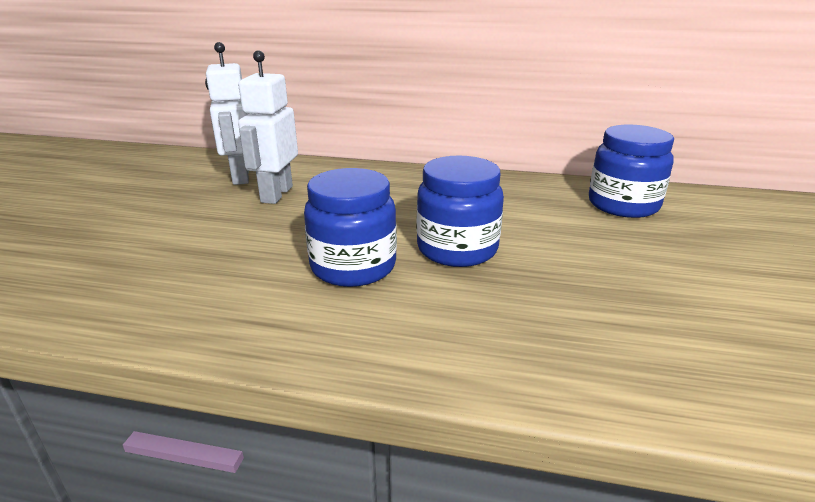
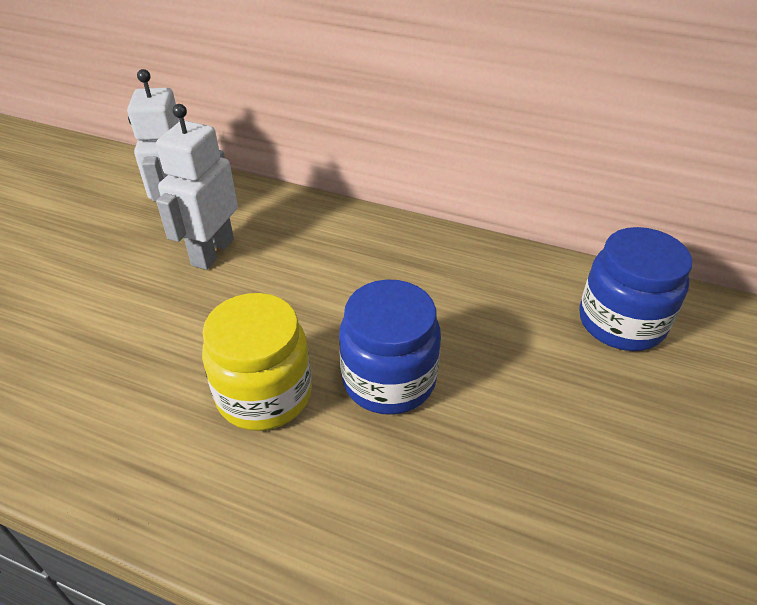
camera: 10 degrees right, 15 degrees up
blue jar [304,168,397,287] -> yellow jar [202,293,312,431]

